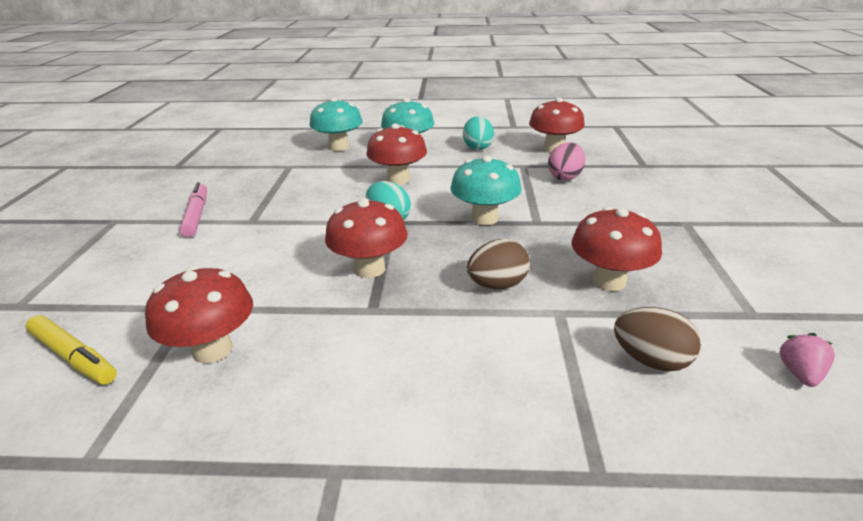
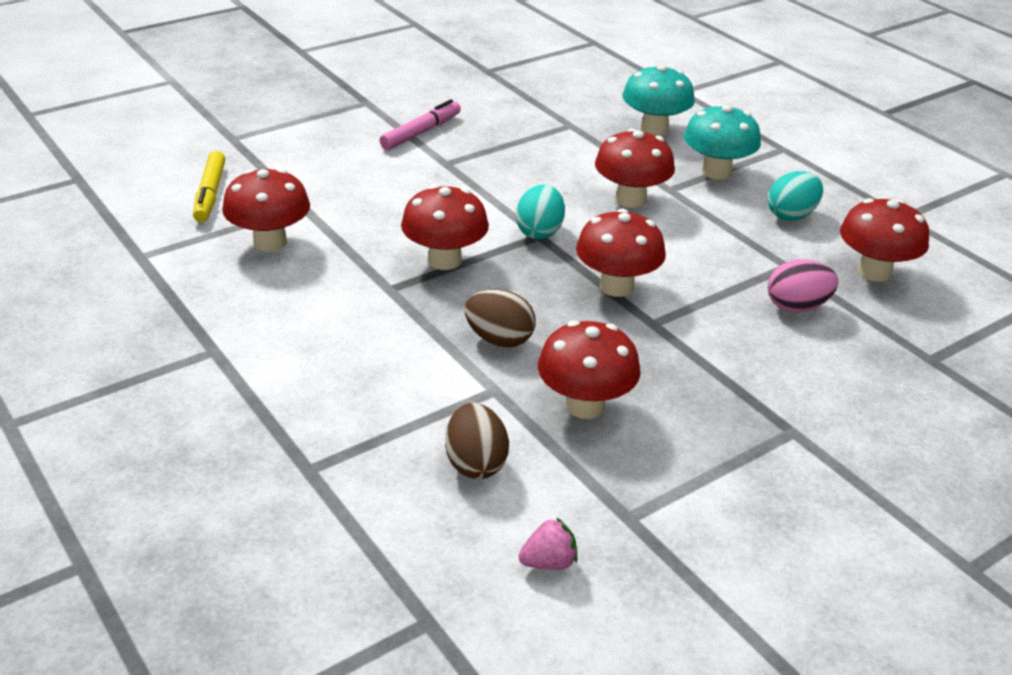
camera: 50 degrees right, 5 degrees up
turquoise mushroom [450,156,521,225] -> red mushroom [576,208,666,297]

